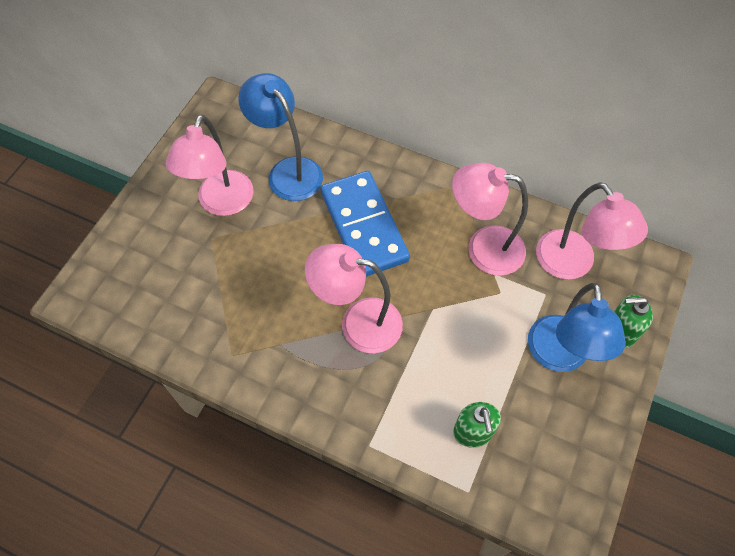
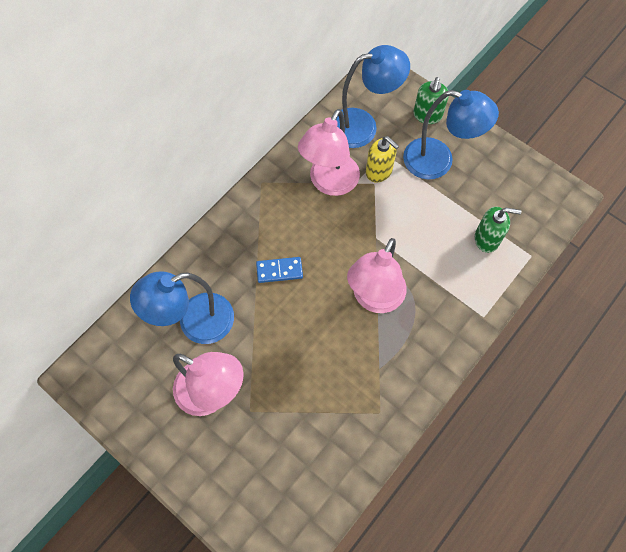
camera: 75 degrees left, 5 degrees up
blue domino [321,171,410,277] -> blue domino [256,257,303,283], size x0.44
pink lamp [536,182,648,280] -> blue lamp [336,45,410,148]
none -> yellow soap dispenser [366,136,399,183]

